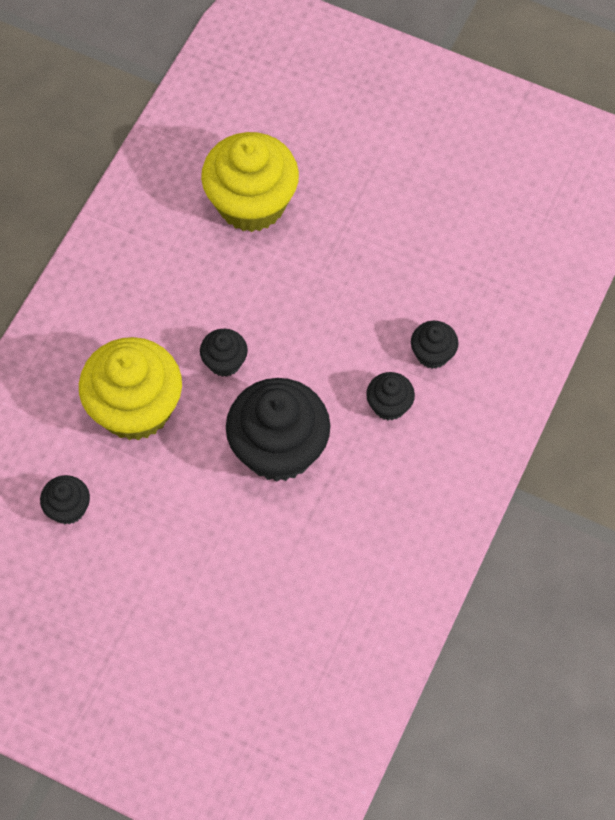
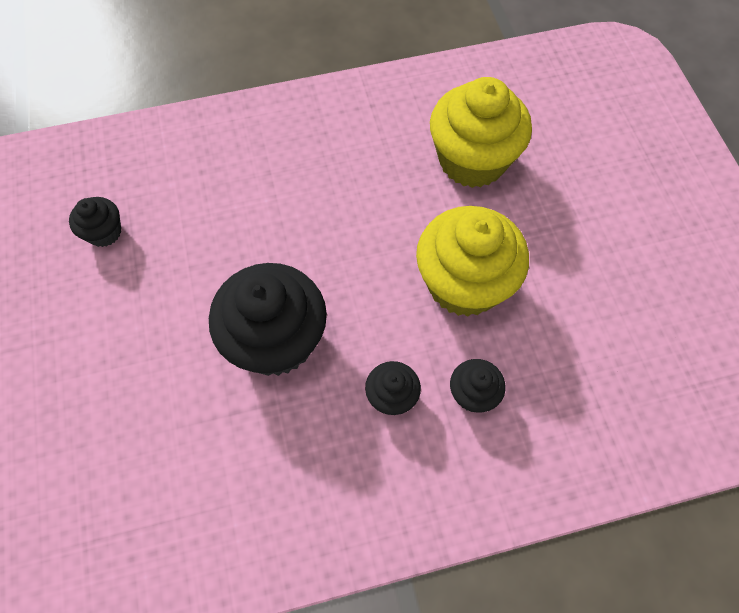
camera: 50 degrees right, 0 degrees up
yellow cupcake [79,337,182,440] -> yellow cupcake moved to [416,206,529,316]
black cupcake [200,329,248,377] -> none

